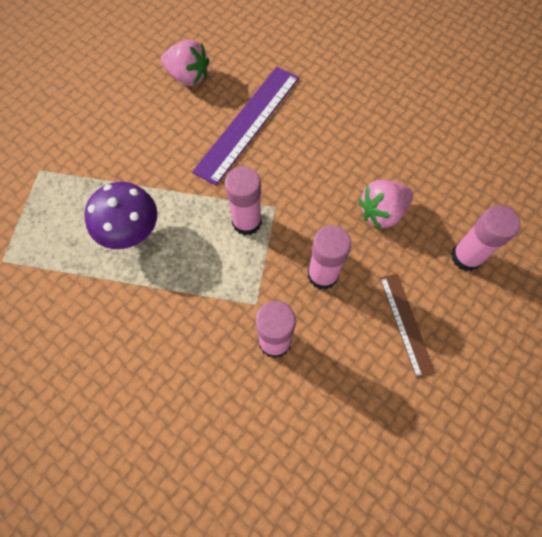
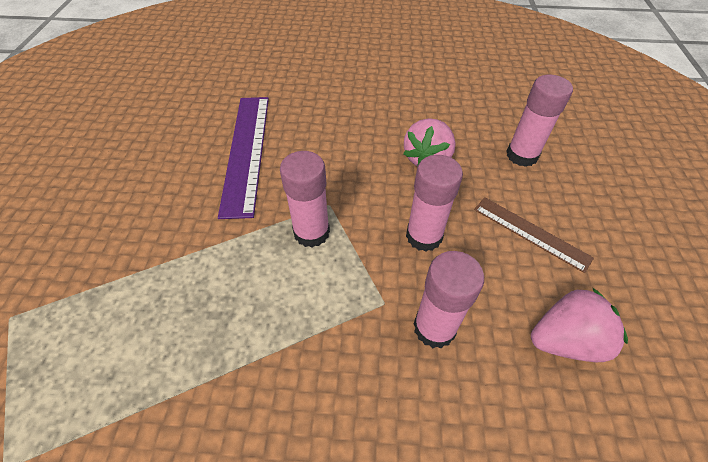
camera: 35 degrees left, 15 degrees down
purple mushroom [84,182,157,249] -> none
pink strawberry [161,39,210,86] -> pink strawberry moved to [531,288,628,362]

